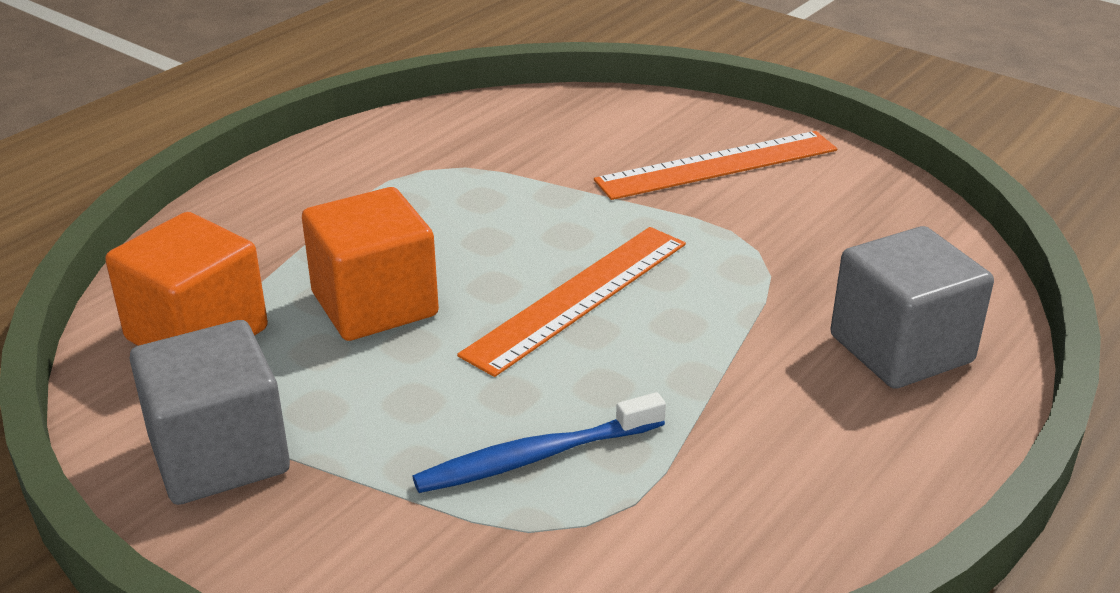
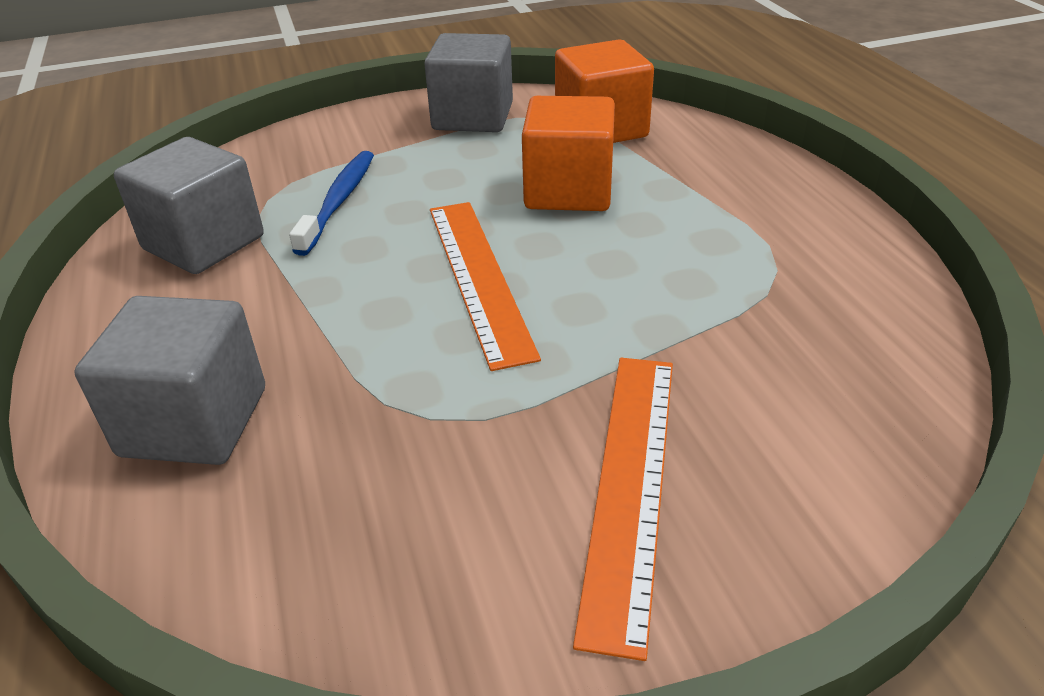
camera: 125 degrees right, 5 degrees up
none -> grey cube [114,137,264,274]

